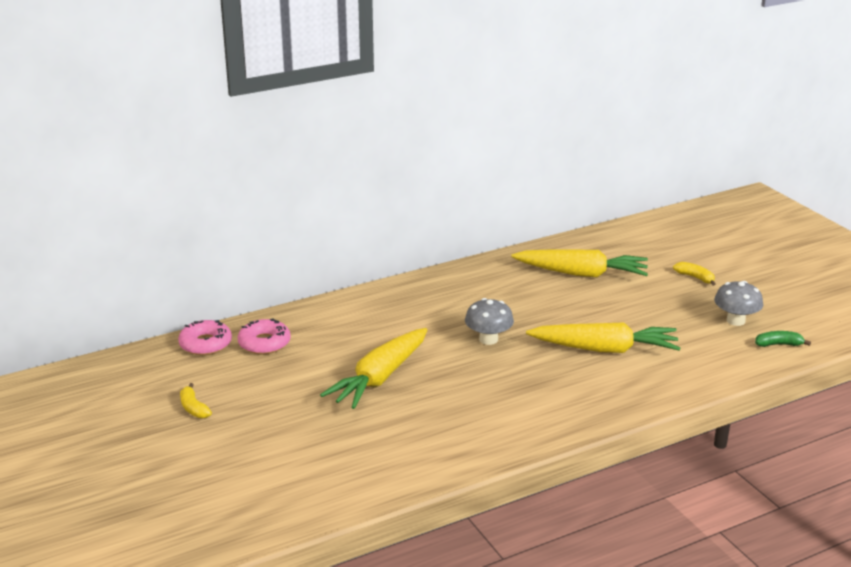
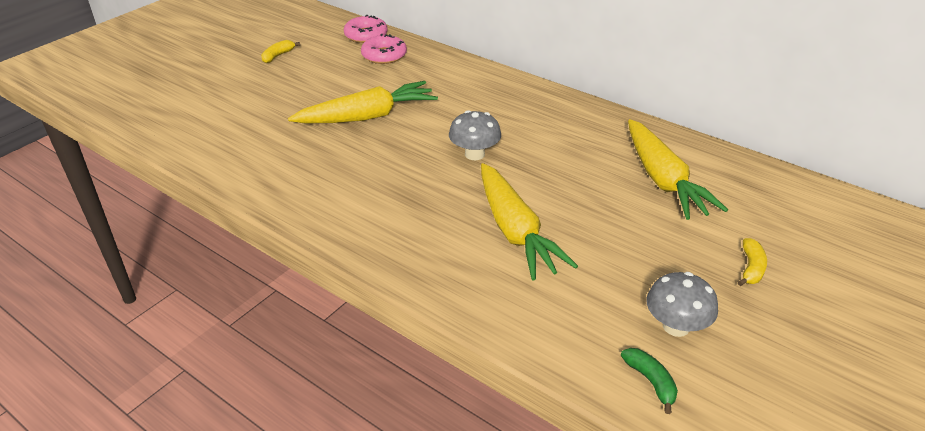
camera: 65 degrees right, 10 degrees up
yellow carrot [320,328,427,409] -> yellow carrot turned 150 degrees clockwise [288,81,438,124]

